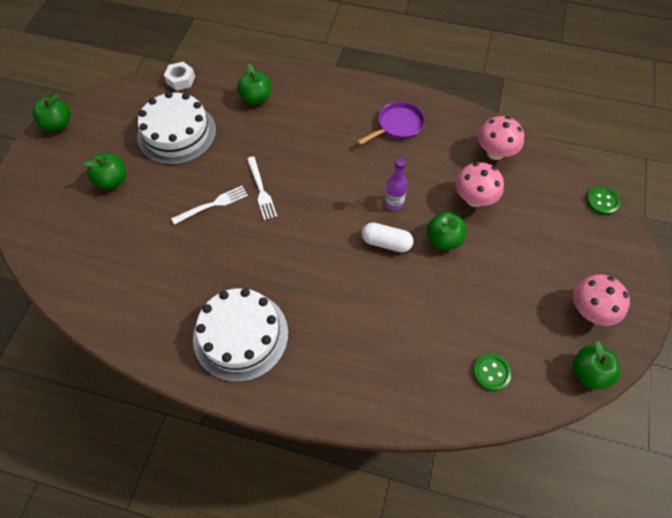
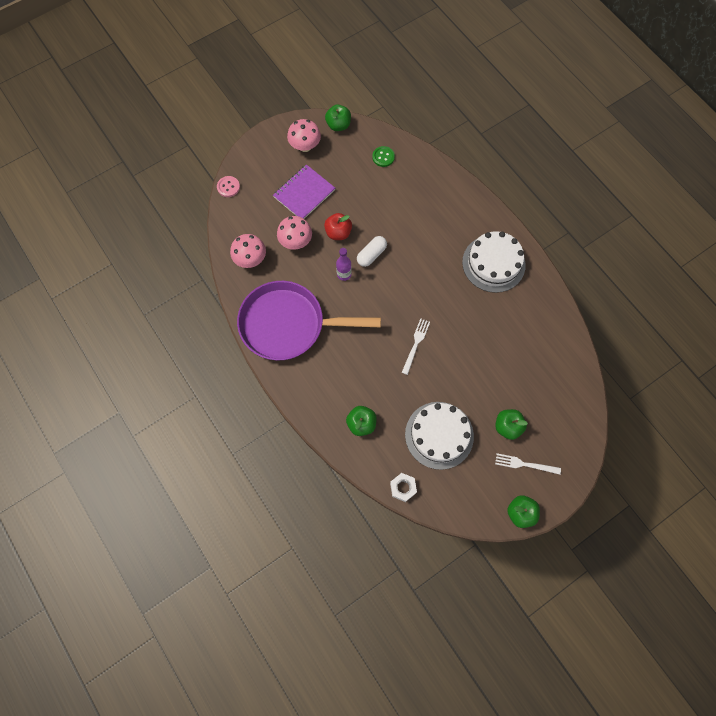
camera: 140 degrees left, 10 degrees up
white fork [171,186,248,225] -> white fork moved to [495,453,561,475]
purple pan [357,102,425,145] -> purple pan [237,281,381,360], size x2.19
white capsule [362,223,414,253] -> white capsule turned 75 degrees clockwise [357,236,387,267]
green apple [427,212,466,250] -> red apple [324,213,352,240]
green button [587,187,620,215] -> pink button [217,176,240,197]
none -> purple notebook [273,164,335,219]

